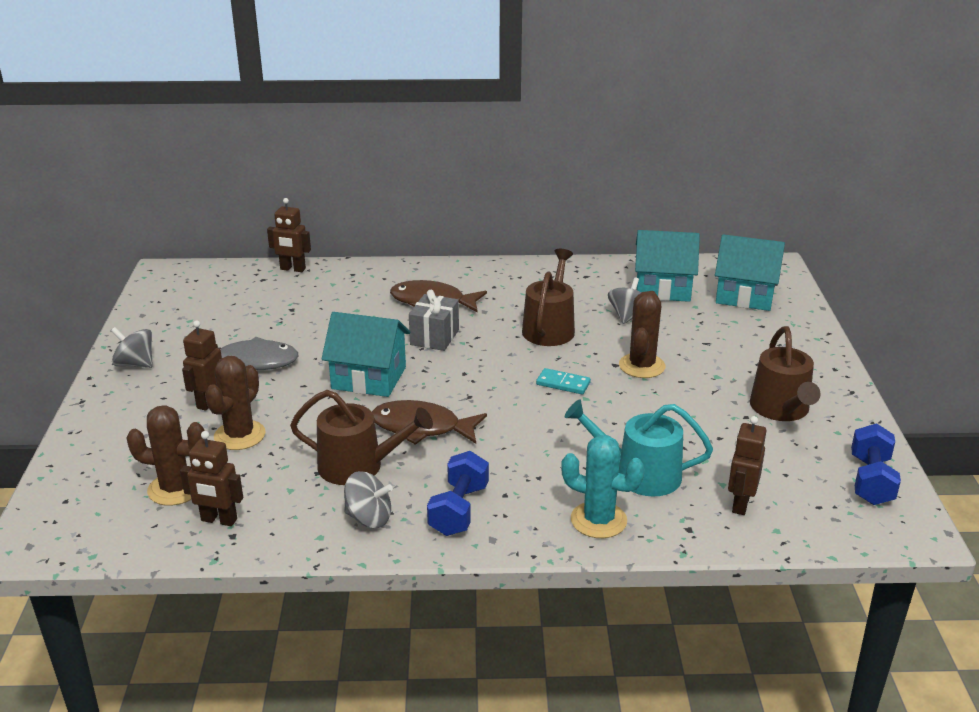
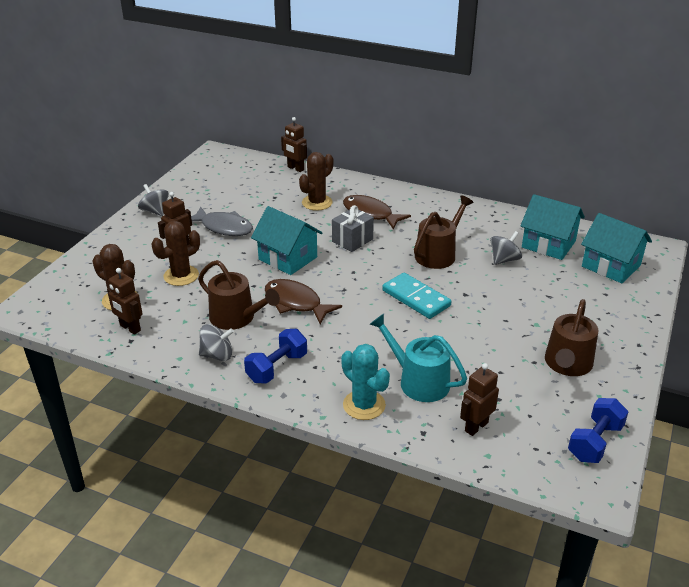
camera: 25 degrees right, 5 degrees up
grey spinning top [344,471,393,528] -> grey spinning top turned 45 degrees counterclockwise [199,324,234,361]
turquoise domino [536,368,591,394] -> turquoise domino [382,273,452,319], size x1.72
brown cactus [619,291,665,378] -> brown cactus moved to [299,152,333,211]

